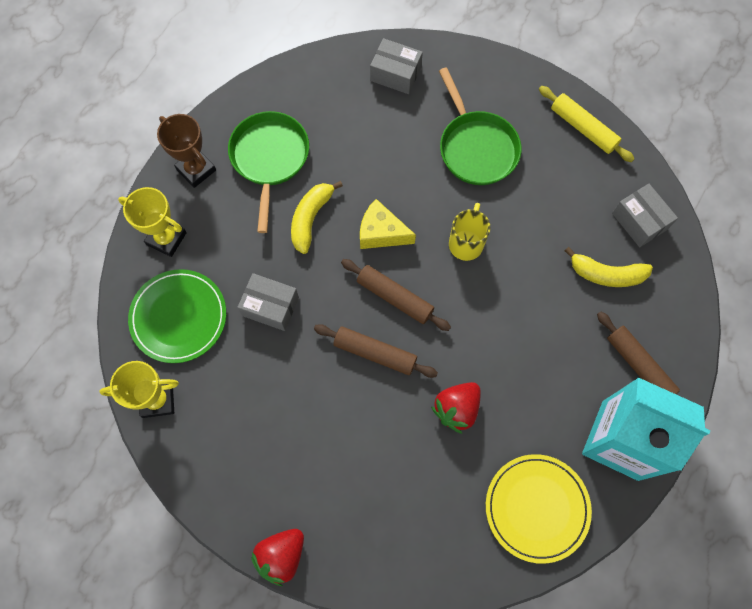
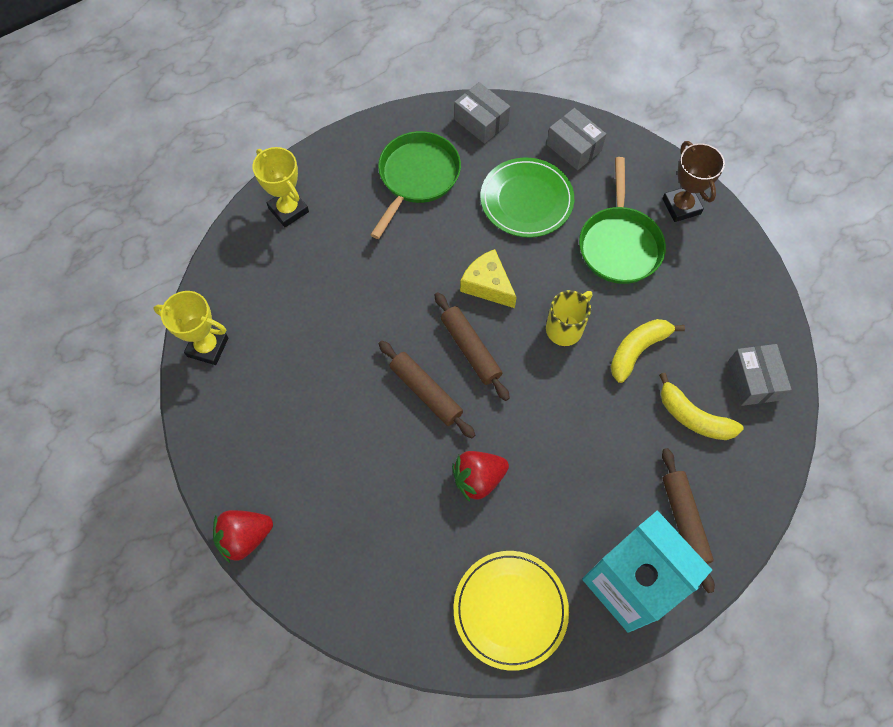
camera: 25 degrees right, 5 degrees down
green plate [128,269,226,363] -> green plate moved to [480,158,574,237]
brown trophy [157,114,216,188] -> brown trophy moved to [662,141,725,222]
grey box [237,273,299,331] -> grey box moved to [454,82,510,144]
yellow banana [291,181,343,254] -> yellow banana moved to [611,319,685,383]
yellow rolling pin [539,86,634,162] -> none

